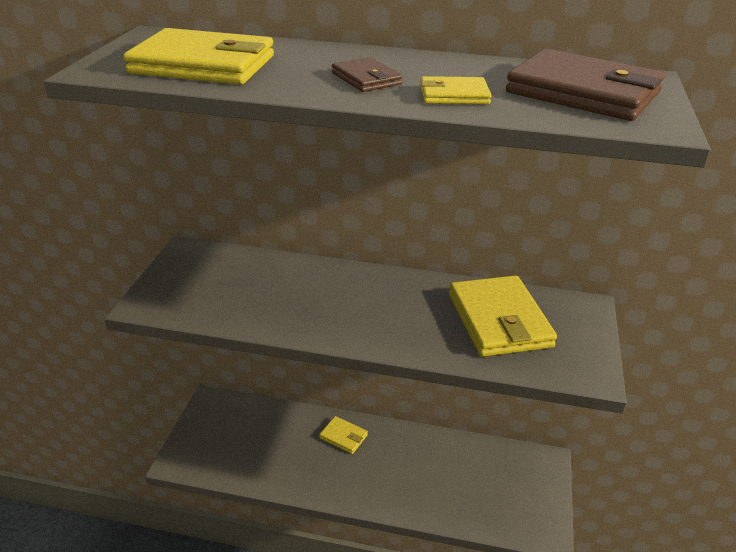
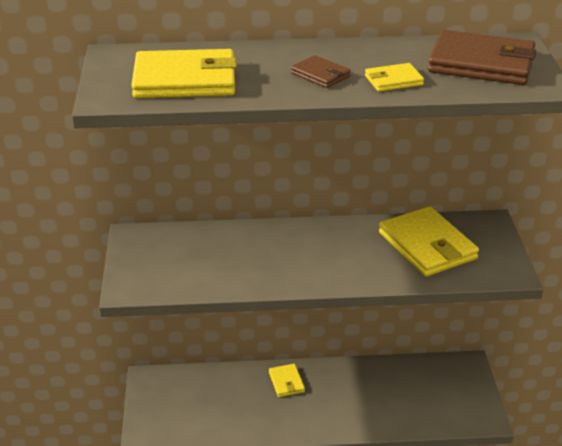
camera: 15 degrees left, 0 degrees up
yellow wallet [319,416,368,454] -> yellow wallet turned 60 degrees clockwise [269,364,305,397]

